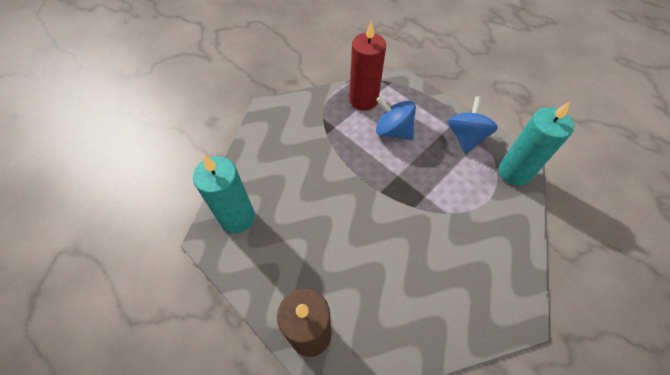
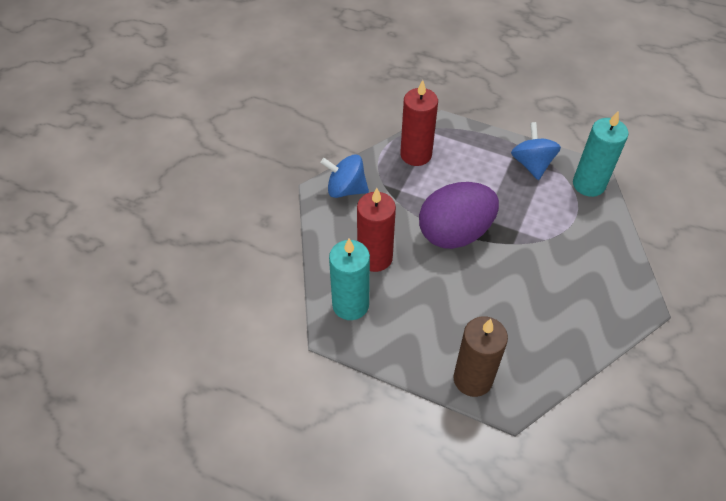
camera: 20 degrees left, 5 degrees down
blue spinning top [376,96,416,140] -> blue spinning top moved to [321,154,369,198]
none -> red candle [357,188,396,272]
none -> purple egg [419,182,499,249]

